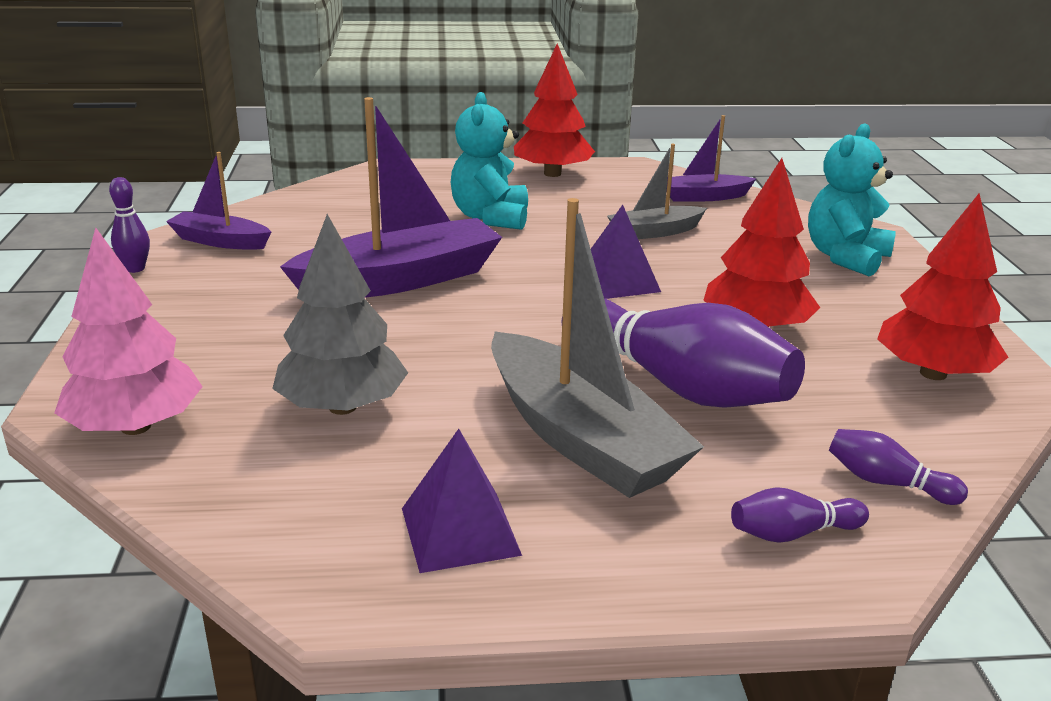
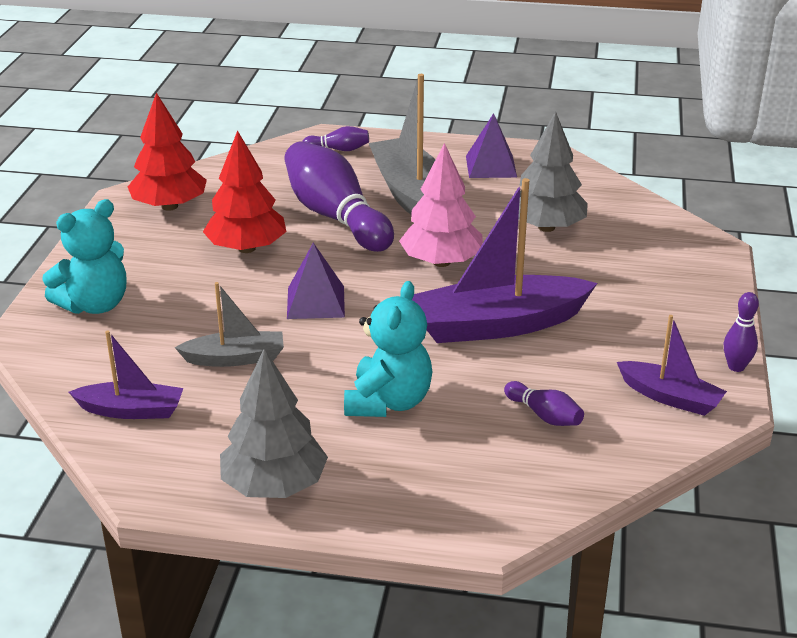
camera: 165 degrees left, 5 degrees up
pink tree [54,228,203,435] -> pink tree moved to [399,143,483,267]
red tree [514,43,595,177] -> grey tree [220,348,328,498]
purple bowling pin [829,429,968,505] -> purple bowling pin moved to [504,381,584,426]

